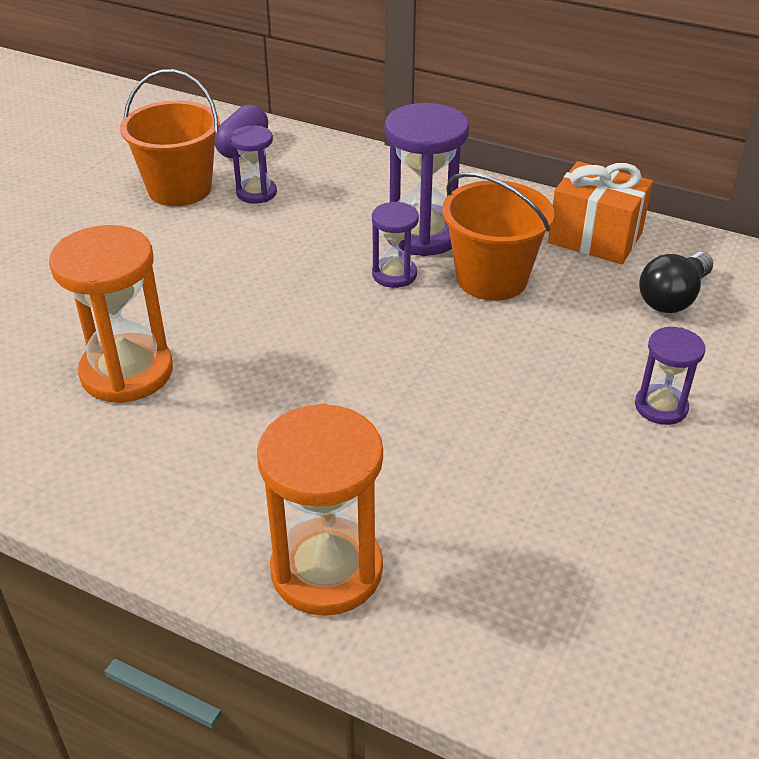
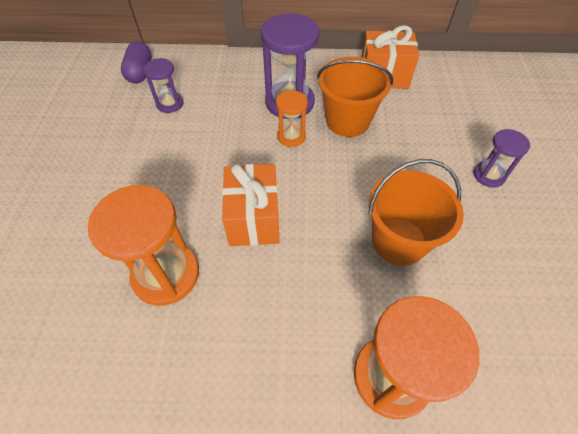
camera: 25 degrees left, 15 degrees up
orange bucket [120,69,220,206] -> orange bucket moved to [368,159,464,266]
purple hourglass [372,202,419,288] -> orange hourglass [276,90,308,147]
black light bulb [639,252,713,313] -> none
none -> orange gift [222,164,280,246]

